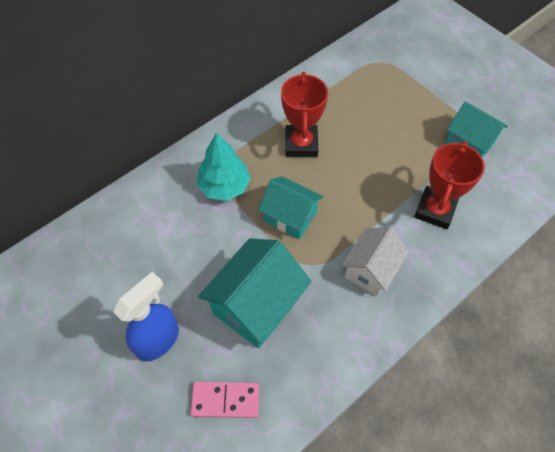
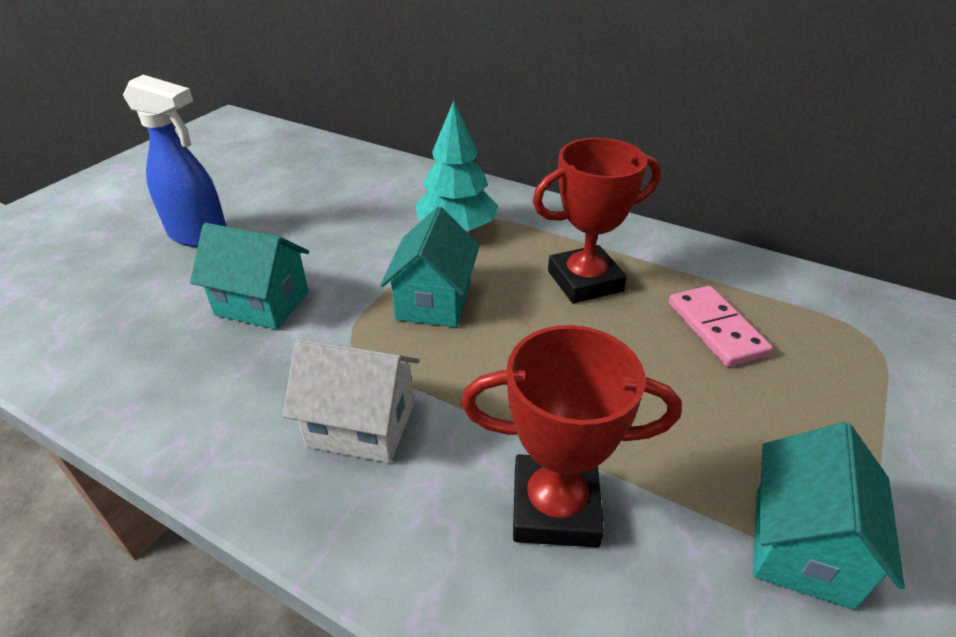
camera: 70 degrees right, 20 degrees down
pink domino [190,382,260,418] -> pink domino moved to [669,286,773,367]
turquoise house [198,238,311,348] -> turquoise house [190,223,309,329], size x0.66

